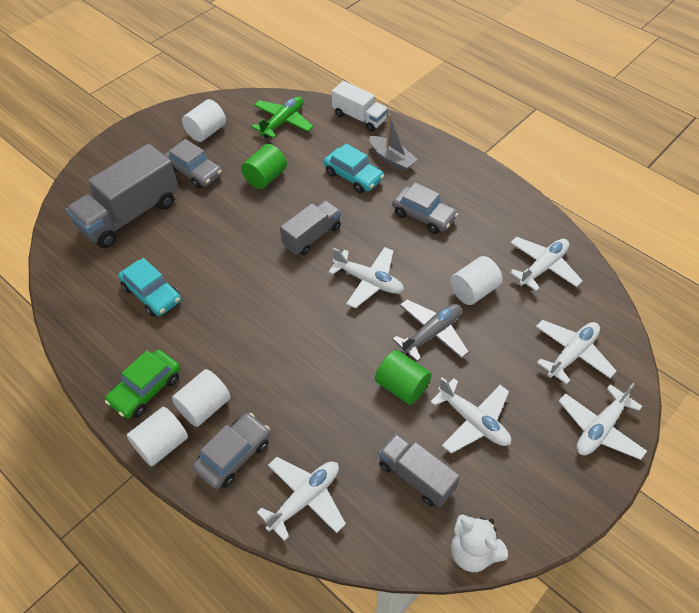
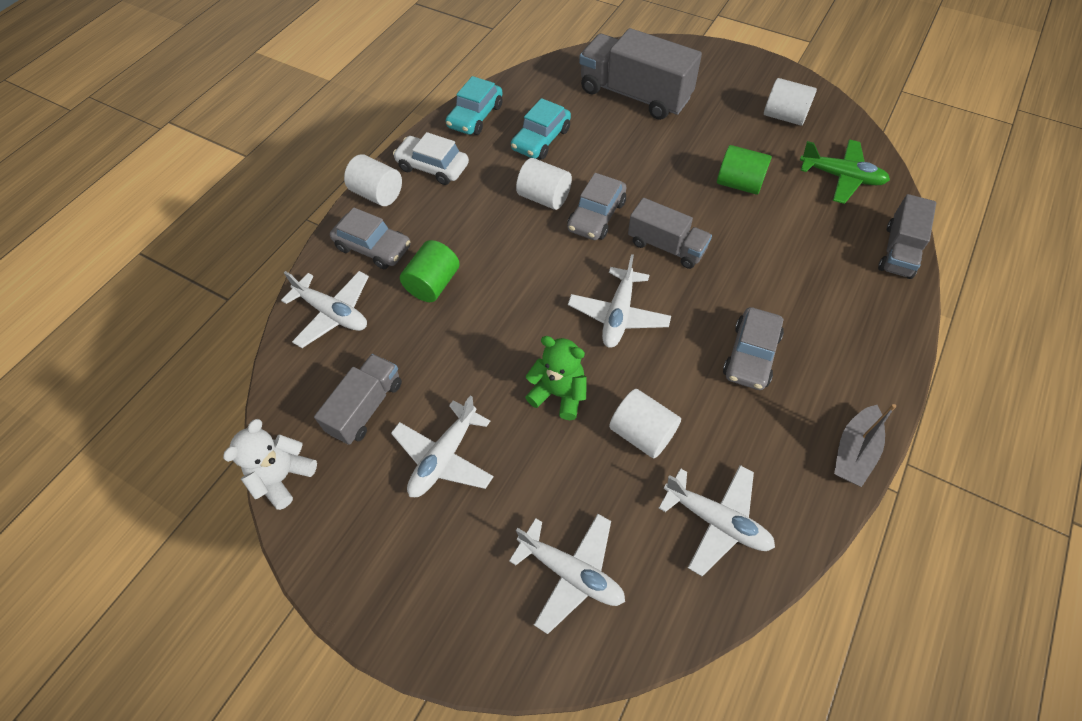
camera: 80 degrees right, 5 degrees up
green car [105,350,180,419] -> white car [393,132,469,185]
grey car [165,139,222,189] -> grey car moved to [567,173,627,240]
white cylinder [172,369,231,427] -> white cylinder moved to [516,158,572,210]
turquoise car [324,143,384,193] -> turquoise car moved to [446,76,503,135]
white truck [332,81,388,132] -> grey truck [878,194,936,279]
grey boat [369,114,418,172] -> grey boat moved to [834,404,896,487]
green cylinder [375,350,431,405] -> green cylinder moved to [400,240,460,302]
grey plane [392,299,469,362] -> green teddy bear [525,336,587,420]
white plane [559,383,647,460] -> none

